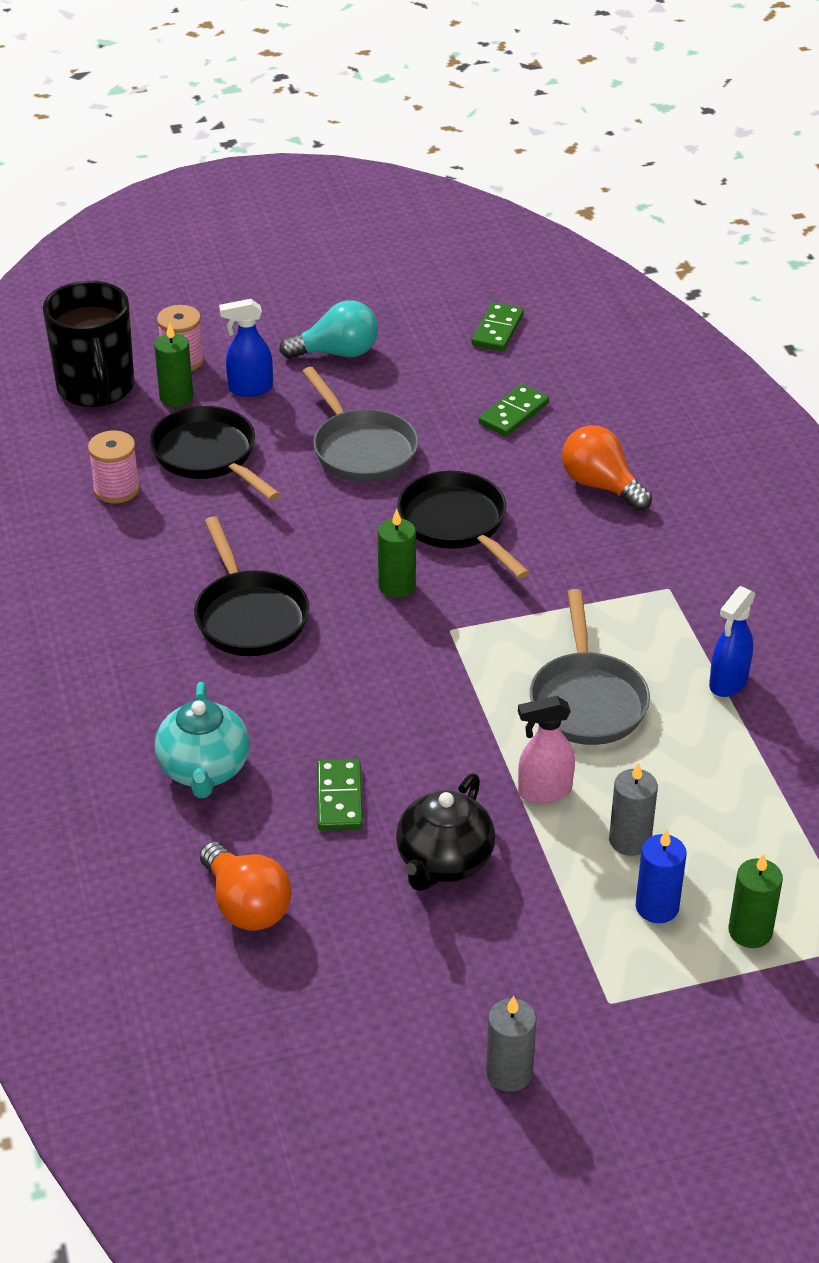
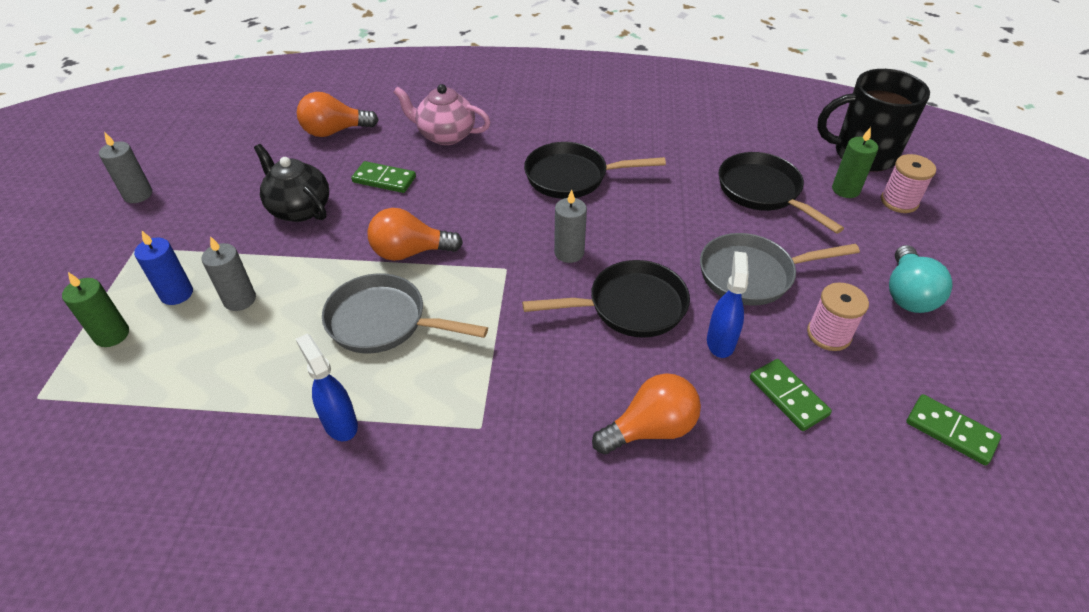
camera: 110 degrees right, 5 degrees up
pink spool [88,430,140,503] -> pink spool moved to [807,282,869,351]
black pan [150,406,280,501] -> black pan turned 105 degrees counterclockwise [719,152,844,234]
turquoise teapot [154,682,250,798] -> pink teapot [393,84,491,145]
blue spray bottle [219,299,273,397] -> blue spray bottle moved to [707,251,749,358]
green candle [378,509,416,598] -> grey candle [554,189,587,263]
pink spray bottle [518,696,575,804] -> none
none -> orange light bulb [367,208,463,261]

